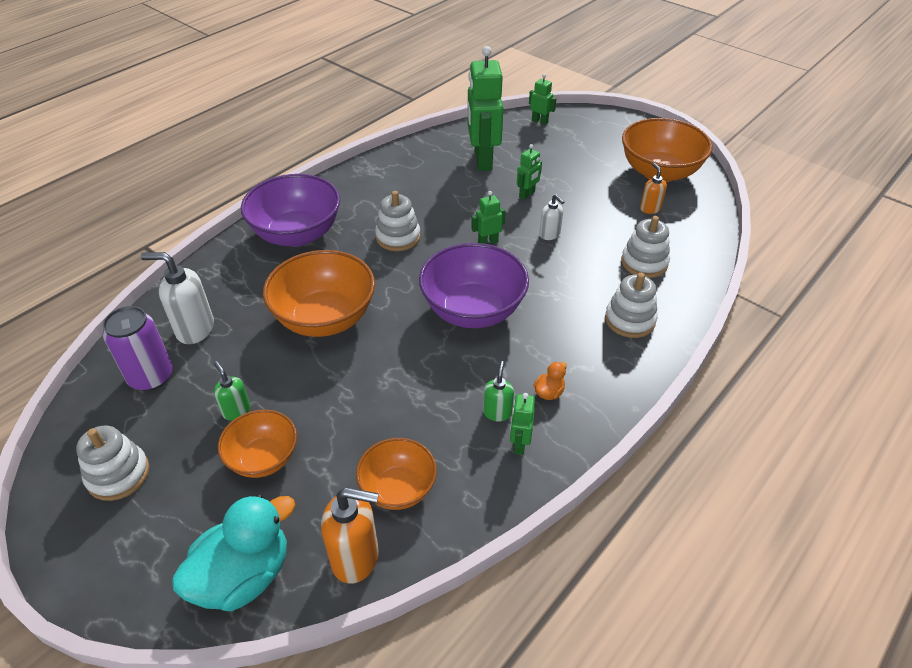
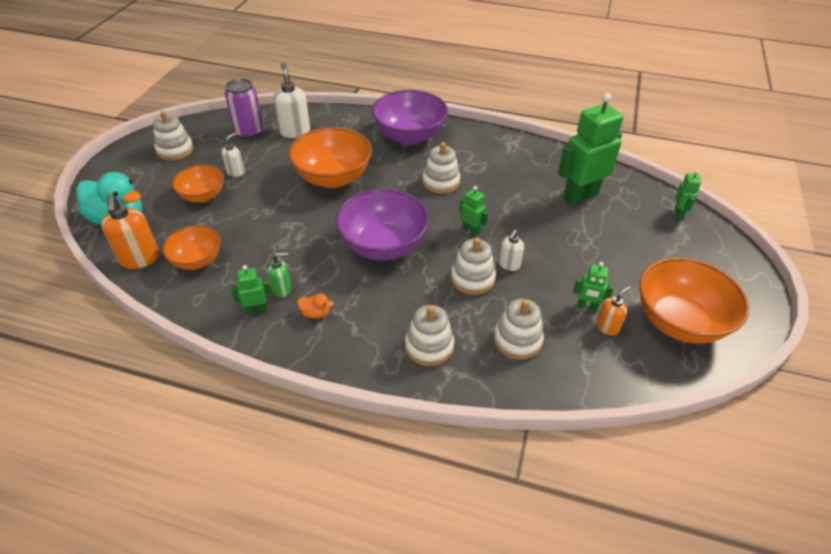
camera: 65 degrees right, 0 degrees up
green soap dispenser [214,361,251,421] -> white soap dispenser [222,133,244,177]
green robot [517,144,542,200] -> green robot moved to [573,262,614,311]
none -> white stacking toy [451,238,496,295]

